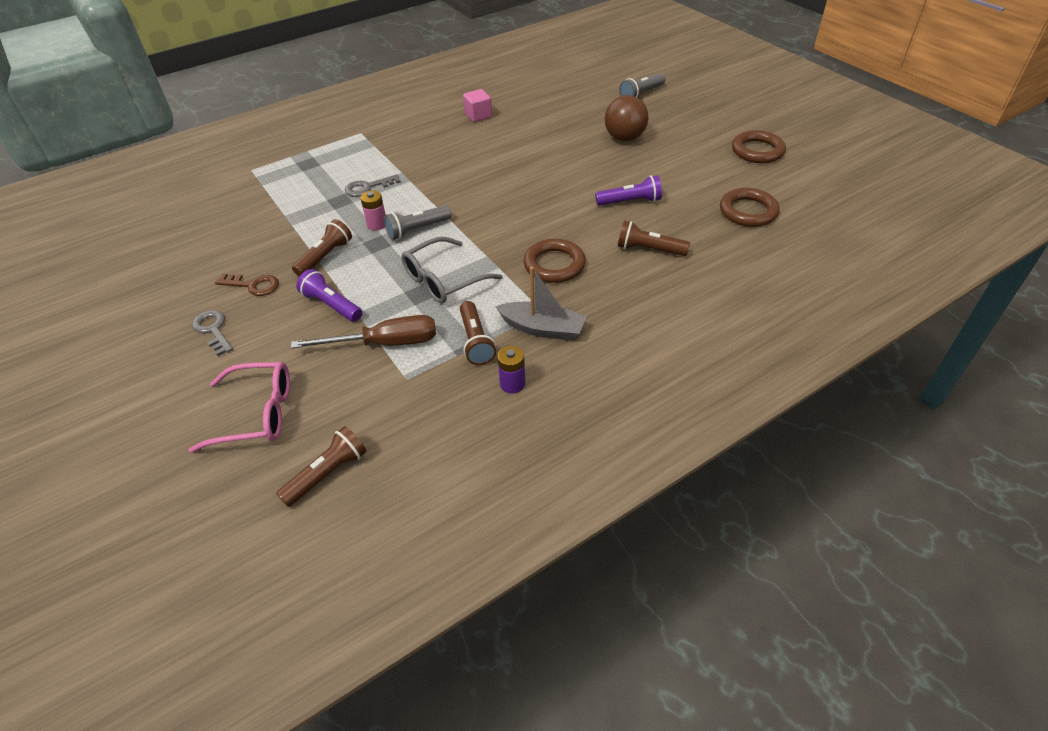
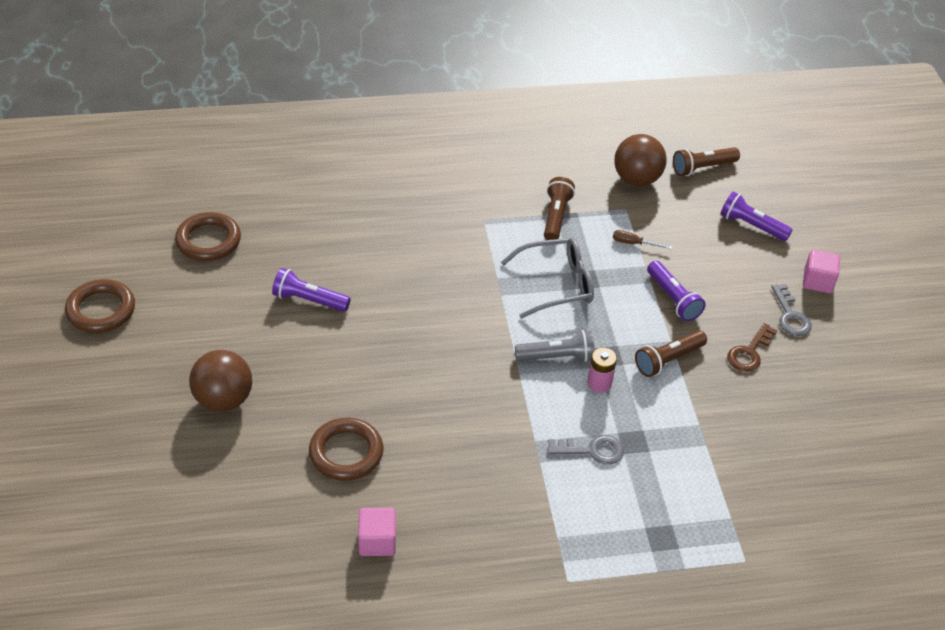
camera: 160 degrees left, 0 degrees up
pink glasses [188,362,290,453] -> purple flashlight [720,191,793,241]
brown key [215,274,279,296] -> brown key turned 90 degrees counterclockwise [727,323,777,372]
brown screwdriver [291,315,436,349] -> brown screwdriver [613,230,672,249], size x0.46
grey boat [495,267,587,341] -> none
purple battery [497,346,526,394] -> none
brown ring [523,239,586,283] -> brown ring moved to [309,418,383,481]
brown flashlight [618,221,690,256] -> none
grey flashlight [619,74,665,97] -> none
none -> brown ball [614,134,667,186]
none -> pink cube [803,250,840,293]

